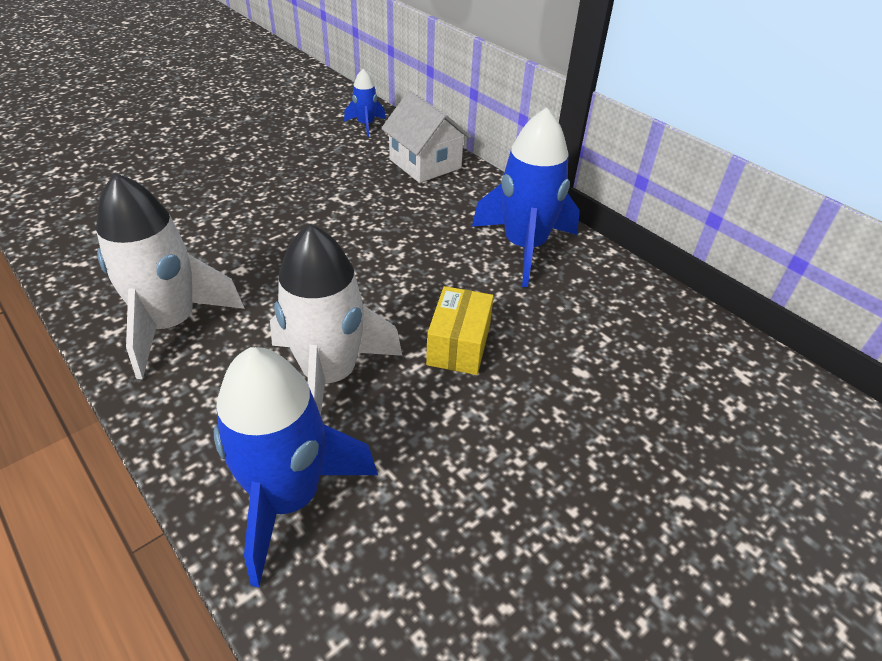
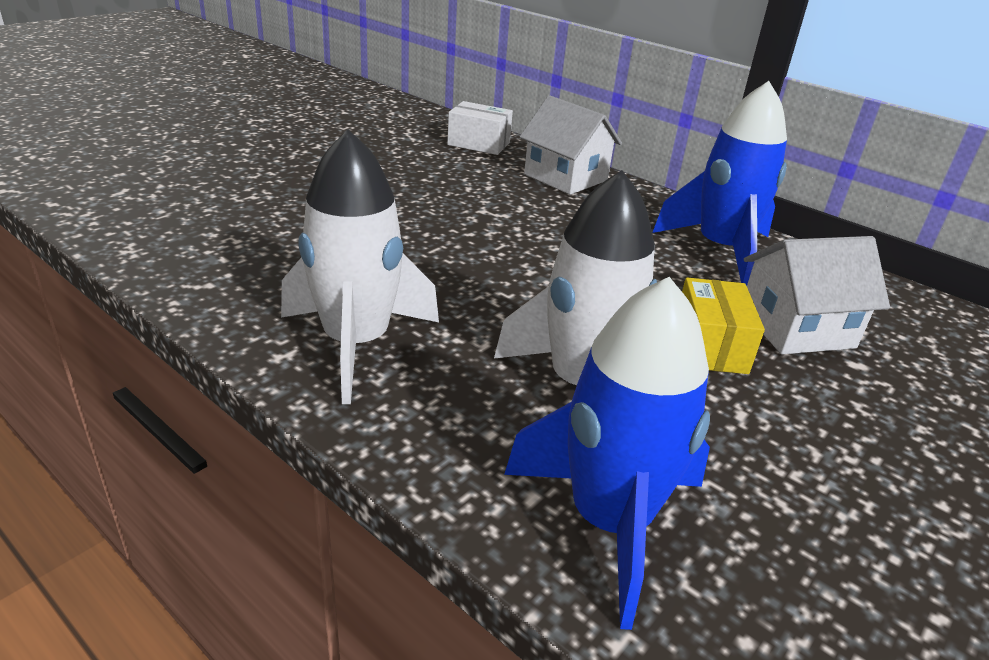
camera: 10 degrees left, 10 degrees down
blue rocket [344,69,386,137] -> white box [447,101,513,155]
none -> white house [744,236,890,354]

